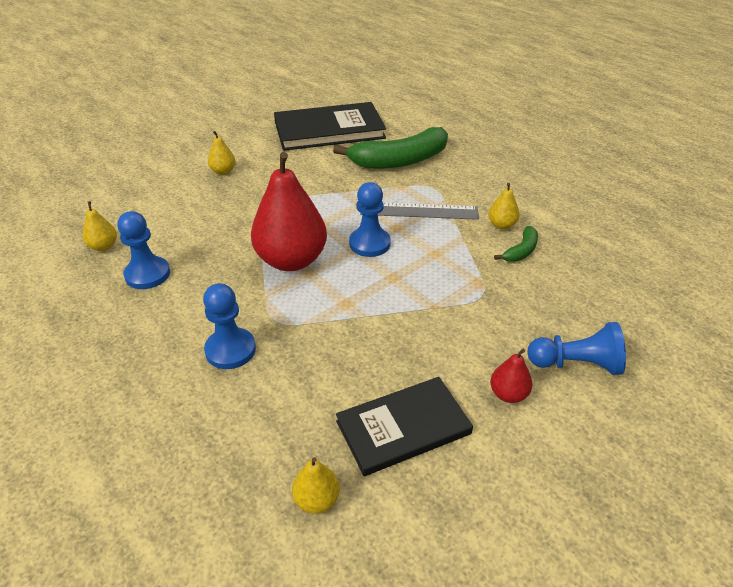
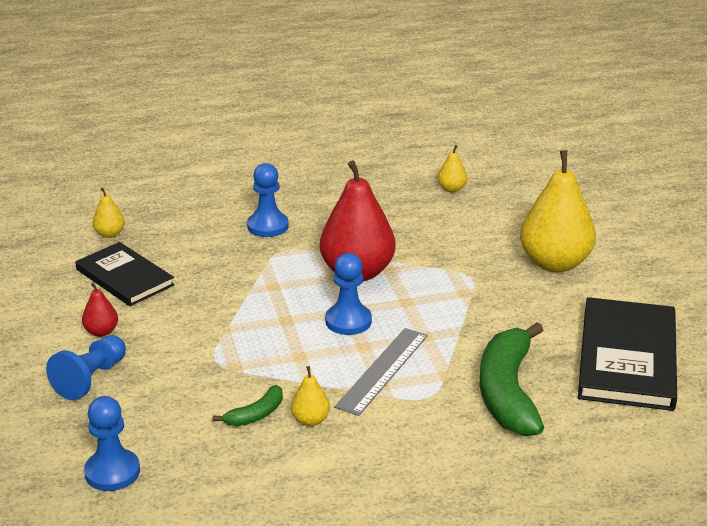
camera: 115 degrees right, 10 degrees down
blue pawn [117,211,170,289] -> blue pawn moved to [84,396,140,491]
yellow pear [208,131,236,175] -> yellow pear [520,150,596,272], size x2.27
black book [336,377,473,476] -> black book turned 45 degrees counterclockwise [75,242,175,306]
green banana [494,226,538,262] -> green banana turned 105 degrees counterclockwise [213,385,283,426]

